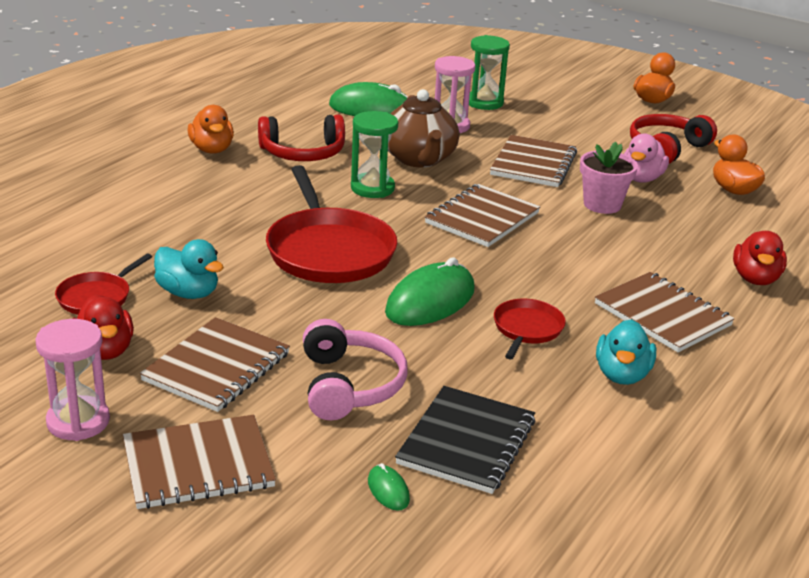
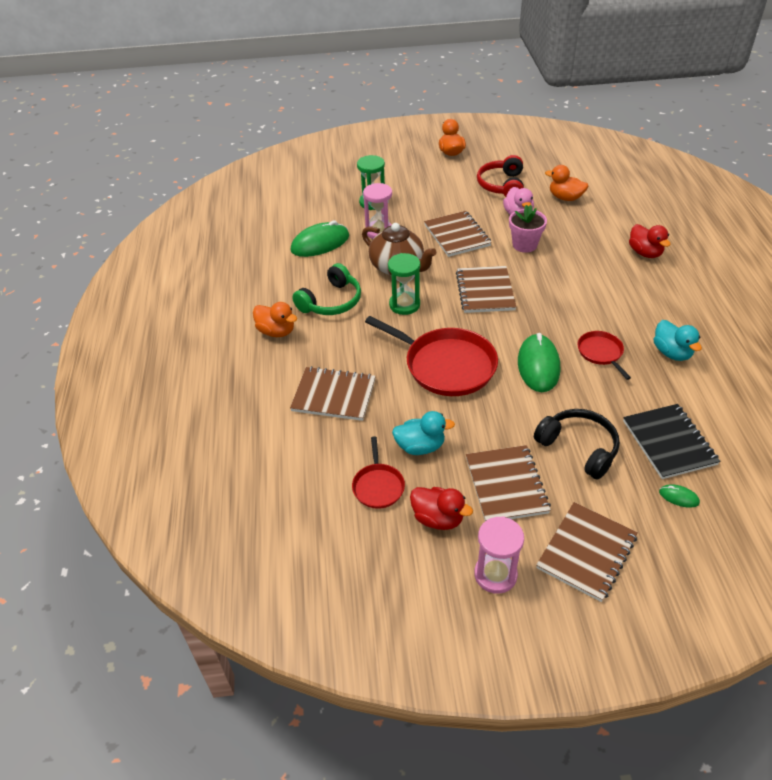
camera: 35 degrees left, 15 degrees up
red headphones [258,115,345,161] -> green headphones [292,263,361,315]
pink headphones [303,319,407,420] -> black headphones [534,409,620,480]
brown notebook [595,272,735,352] -> brown notebook moved to [290,366,376,421]

